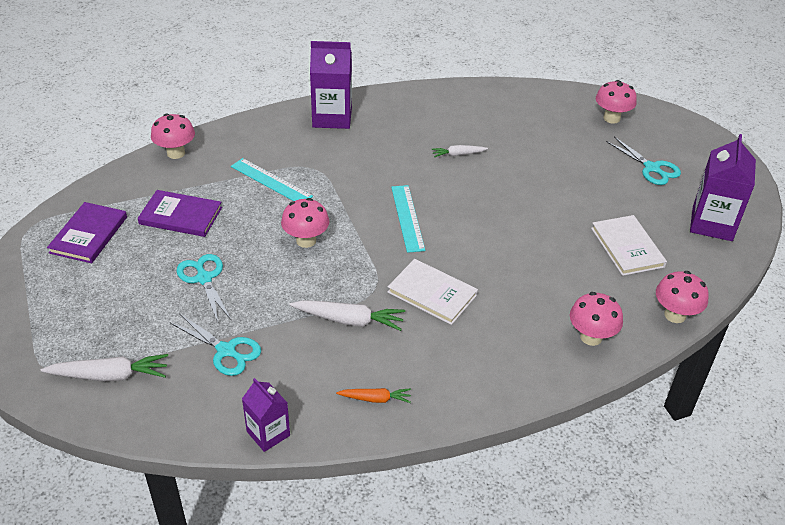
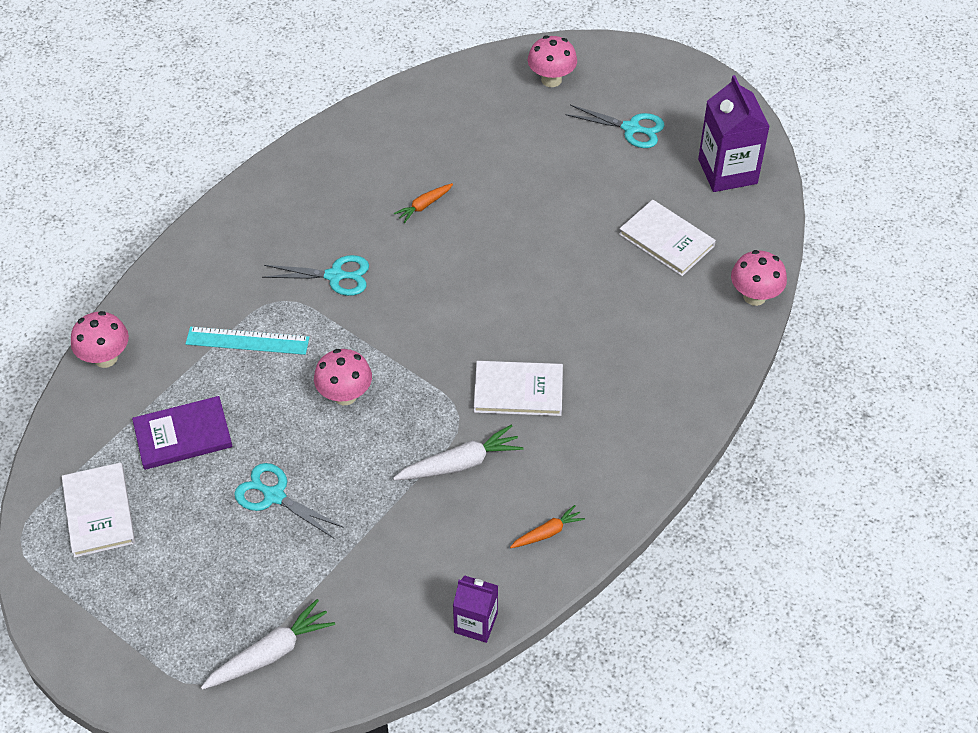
camera: 30 degrees left, 10 degrees up
purple book [47,202,127,263] -> white book [62,462,135,558]
turquoise scissors [169,313,261,376] -> turquoise scissors moved to [262,255,369,296]
purple carton [310,41,352,129] -> none
turquoise ruler [391,185,425,253] -> none
white carrot [431,145,488,157] -> orange carrot [394,183,453,223]
pink mushroom [570,292,623,346] -> none

